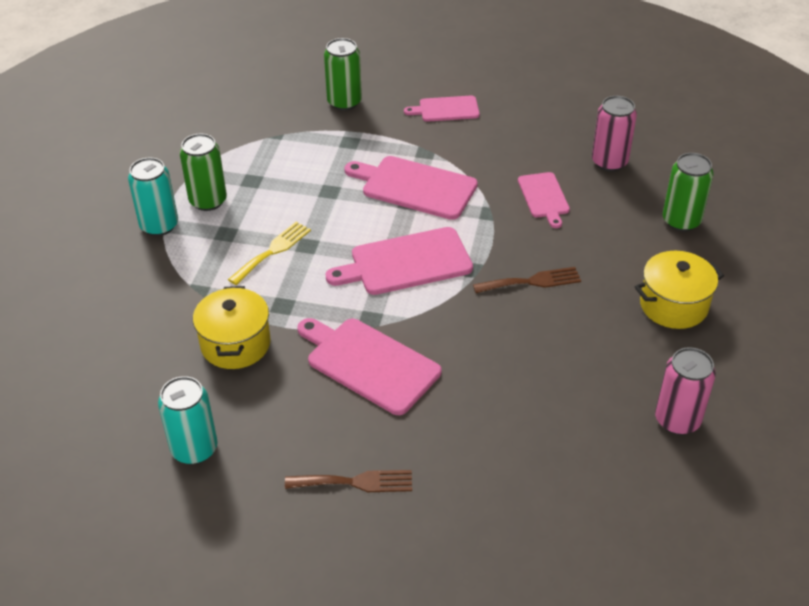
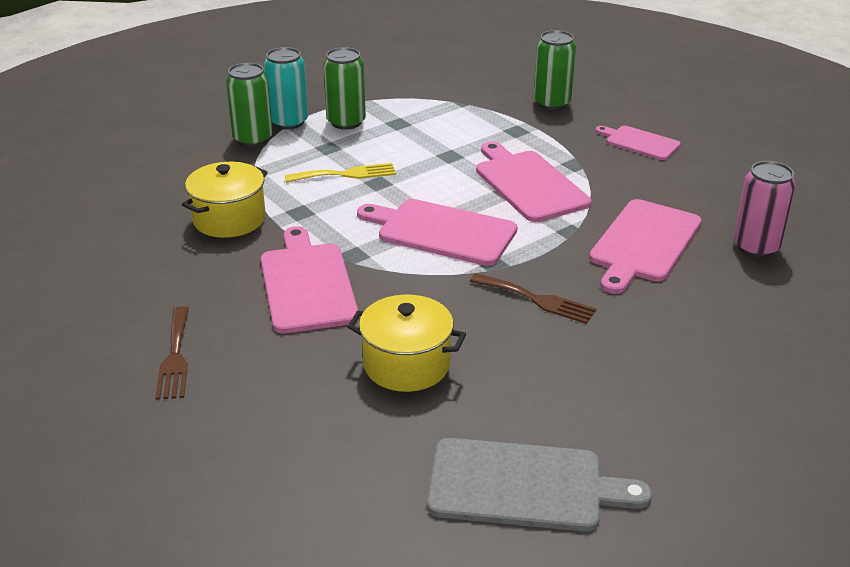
camera: 40 degrees right, 10 degrees down
turquoise can [158,376,218,464] -> none
brown fork [285,470,412,492] -> brown fork turned 45 degrees clockwise [155,306,189,400]
pink cutting board [518,172,570,228] -> pink cutting board [589,199,702,294], size x1.67
yellow pot [635,251,724,329] -> yellow pot moved to [347,295,466,392]
pink can [655,347,716,435] -> grey cutting board [427,438,652,532]
green can [663,153,714,231] -> green can moved to [226,63,273,147]

